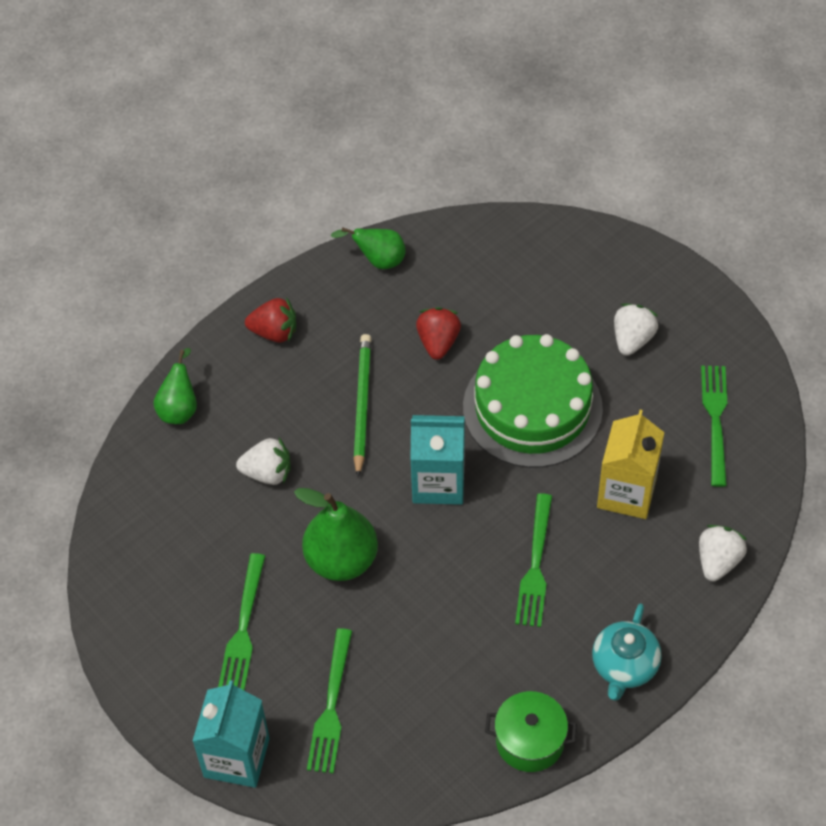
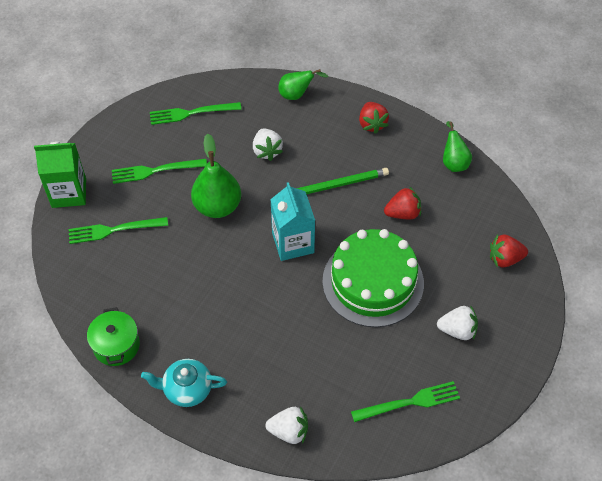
camera: 70 degrees right, 0 degrees up
turquoise carton [192,680,270,788] -> green carton [34,142,86,208]
green fork [515,493,552,627] -> green fork moved to [150,102,241,125]
yellow carton [597,409,664,519] -> none
none -> red strawberry [490,234,528,268]

